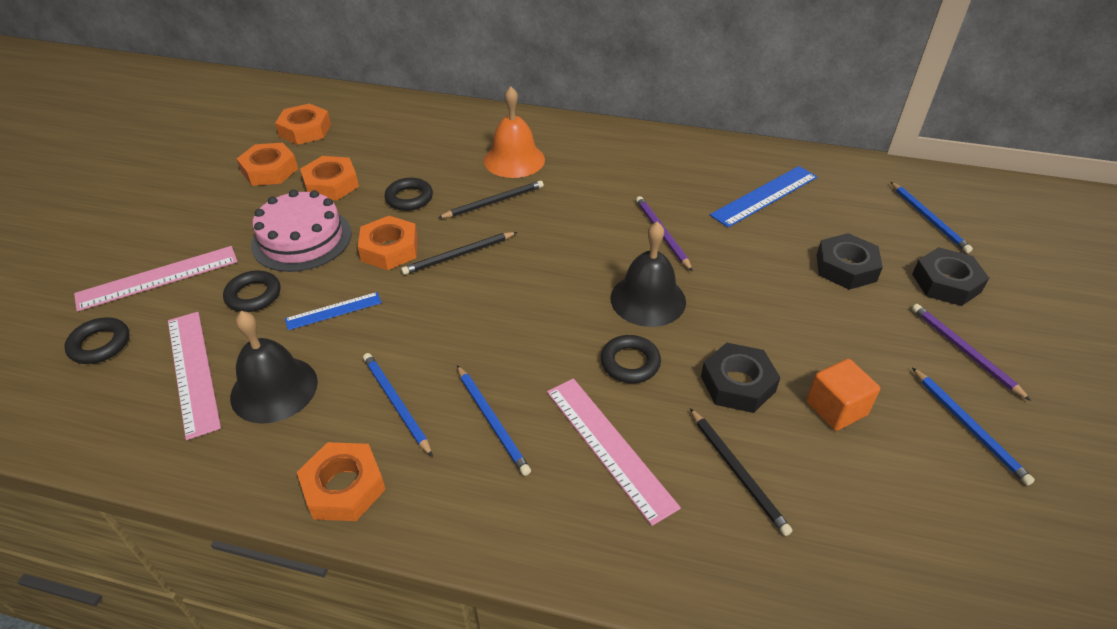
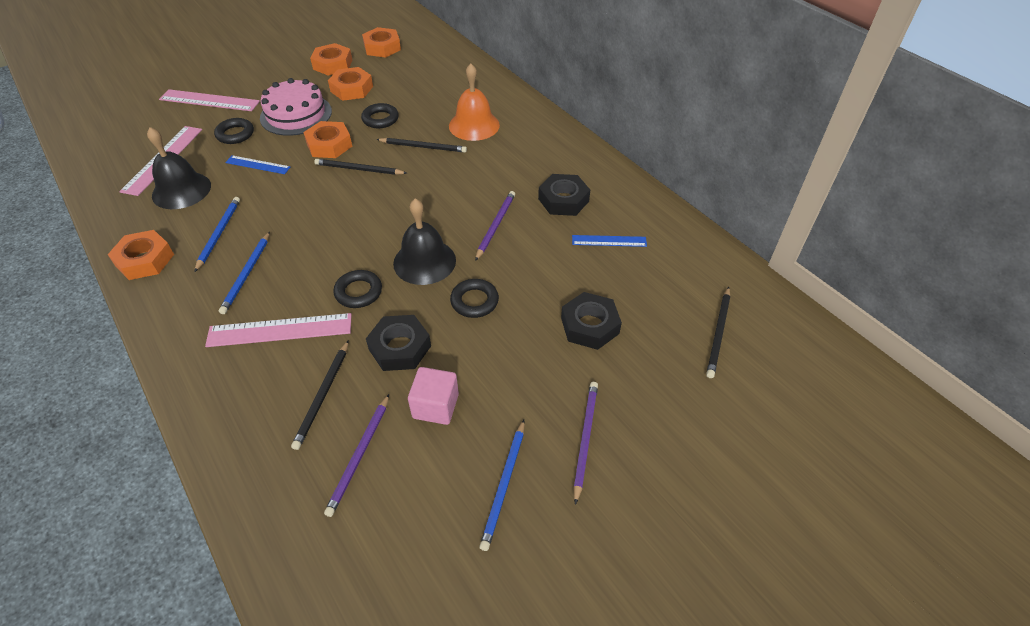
camera: 40 degrees right, 5 degrees up
black ring [64,317,129,364] -> black ring moved to [450,279,499,318]
pink ruler [547,378,681,526] -> pink ruler turned 75 degrees clockwise [205,313,352,347]
blue ruler [710,166,817,228] -> blue ruler [572,235,647,247], size x0.59
orange cube [806,359,880,431] -> pink cube [408,367,459,425]
blue pencil [891,182,973,253] -> black pencil [706,287,730,378]
black nut [912,247,989,306] -> black nut moved to [538,174,590,216]
none -> purple pencil [324,394,389,517]

